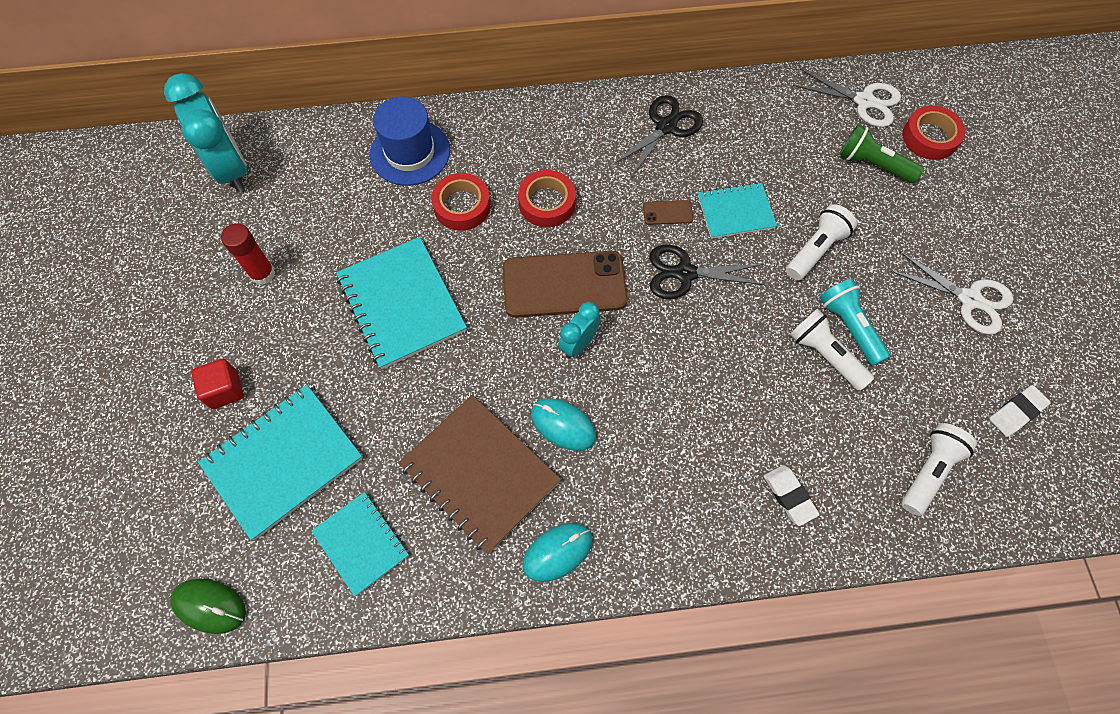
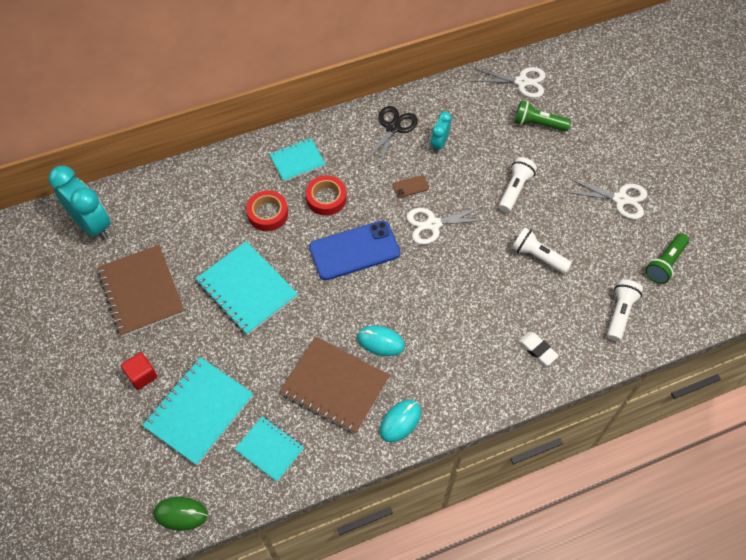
camera: 15 degrees left, 5 degrees down
red glue stick [221,224,276,285] -> brown notebook [97,245,185,337]
blue hat [370,97,450,186] -> none
brown phone [502,251,628,318] -> blue phone [309,220,400,280]
turquoise clock [558,302,600,359] -> turquoise clock moved to [430,111,451,153]
black scissors [650,245,766,299] -> white scissors [406,206,486,245]
turquoise notebook [698,182,777,239] -> turquoise notebook moved to [269,138,325,182]
turquoise flashlight [820,278,890,366] -> none
red tape [902,105,965,160] -> none
white eraser [989,385,1051,437] -> green flashlight [645,233,689,284]

